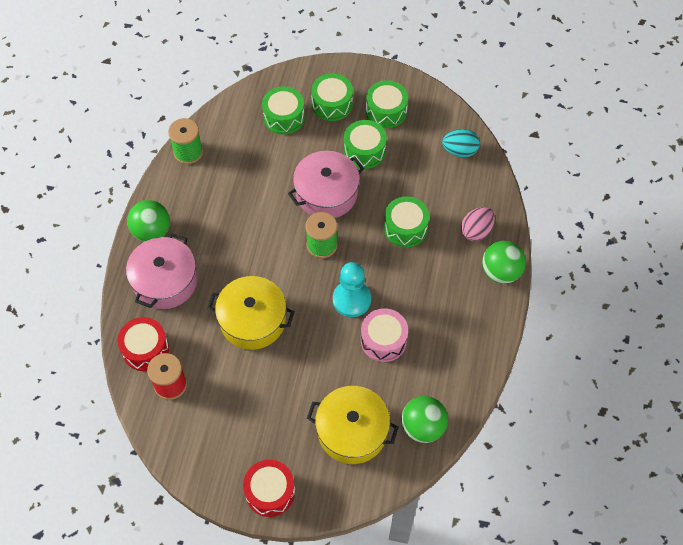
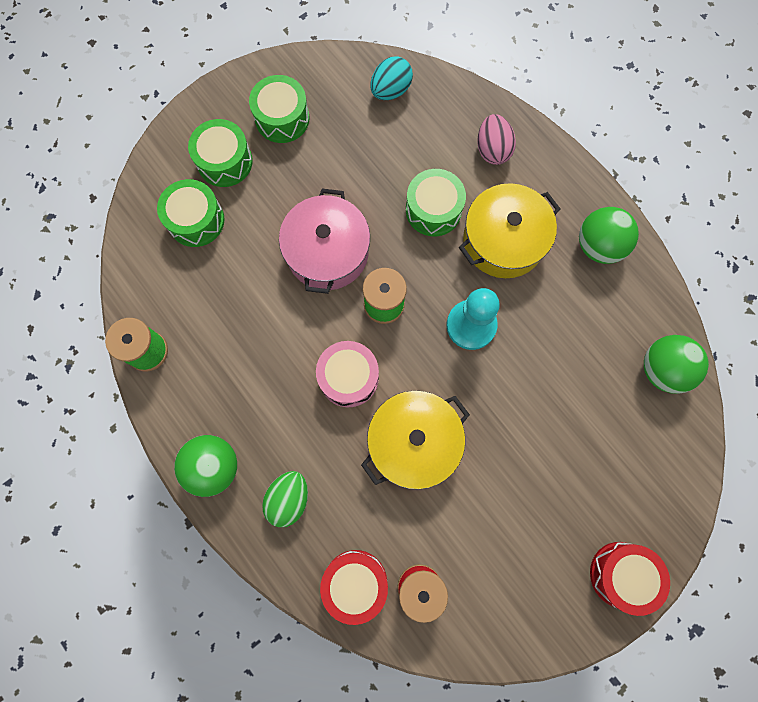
camera: 50 degrees left, 15 degrees up
pink pot [126,233,197,309] -> green egg [262,471,308,527]
yellow pot [307,386,399,464] -> yellow pot moved to [459,183,560,278]
green drum [344,120,387,169] -> none
pink drum [361,308,408,362] -> pink drum moved to [316,341,379,407]
green ball [482,241,526,284] -> green ball moved to [579,207,639,264]

